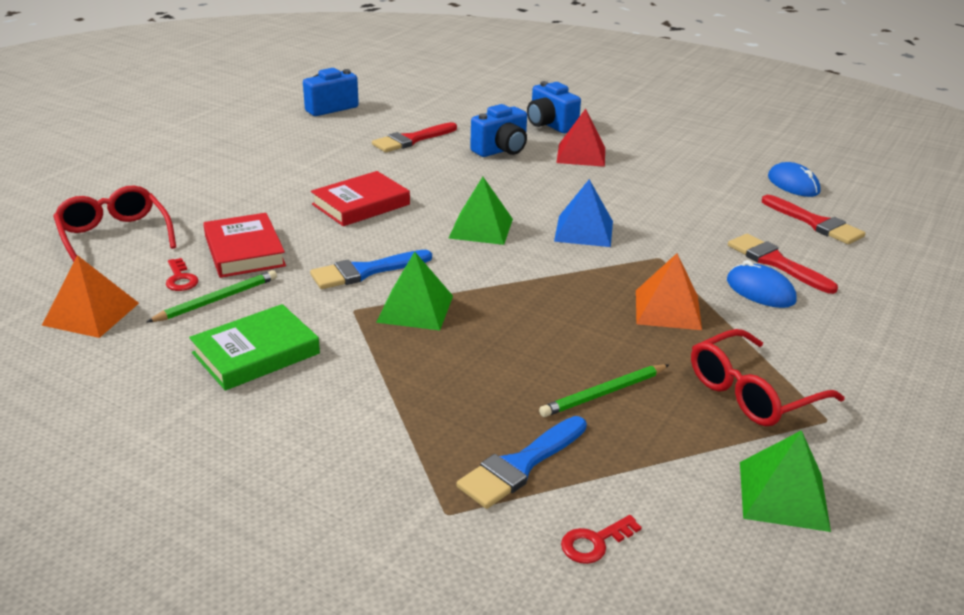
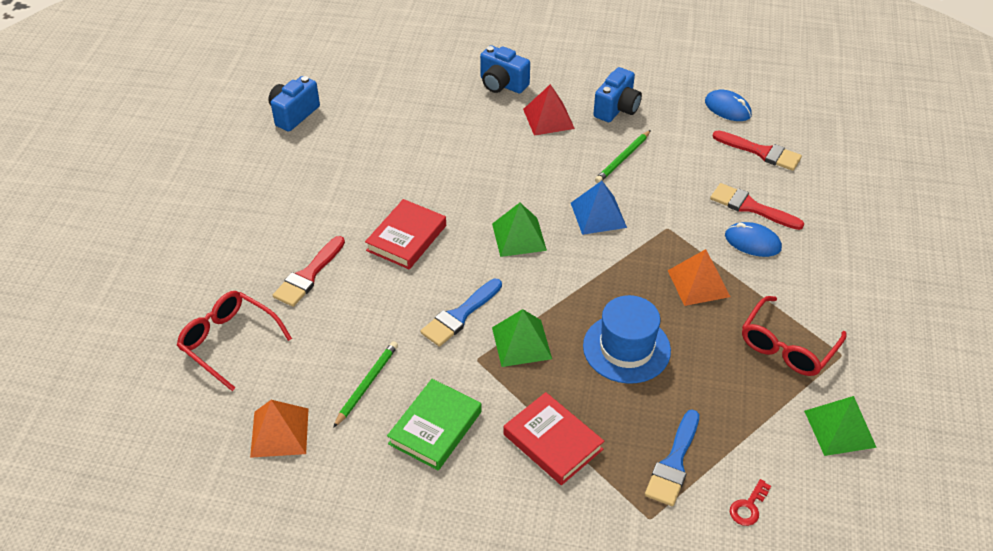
camera: 20 degrees left, 15 degrees up
red key [166,258,199,291] -> none
red book [203,213,286,278] -> red book moved to [504,392,604,485]
red brush [372,122,457,152] -> red brush moved to [273,236,345,307]
blue camera [470,104,527,157] -> blue camera moved to [594,67,642,122]
green pencil [539,364,669,417] -> green pencil moved to [595,130,651,183]
none -> blue hat [583,295,671,384]

